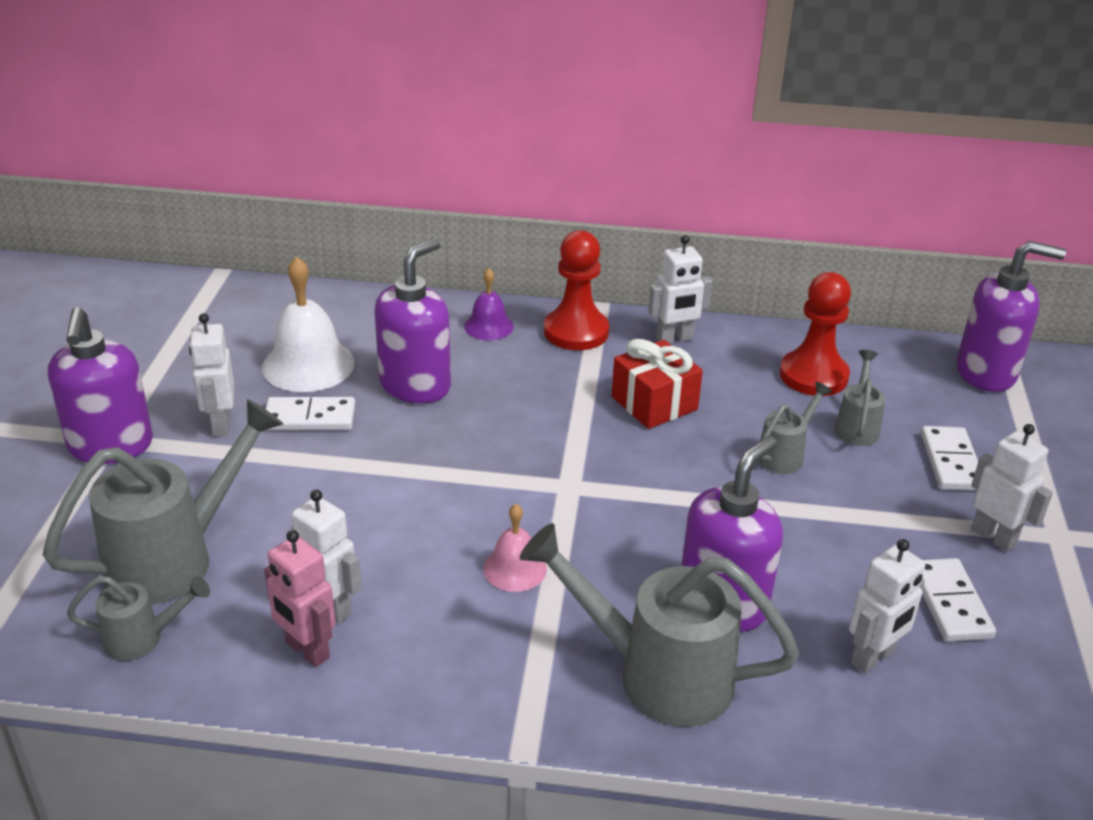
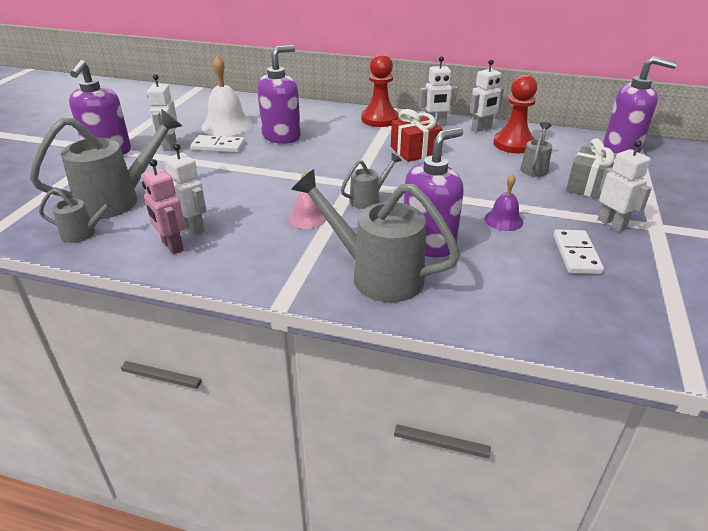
camera: 10 degrees right, 0 degrees up
purple bell [464,268,514,340] -> purple bell moved to [484,174,523,231]
grey watering can [758,382,833,474] -> grey watering can moved to [341,153,402,209]
white robot [849,539,925,674] -> white robot moved to [470,59,504,132]
white domino [921,426,978,491] -> grey gift [566,138,618,199]

